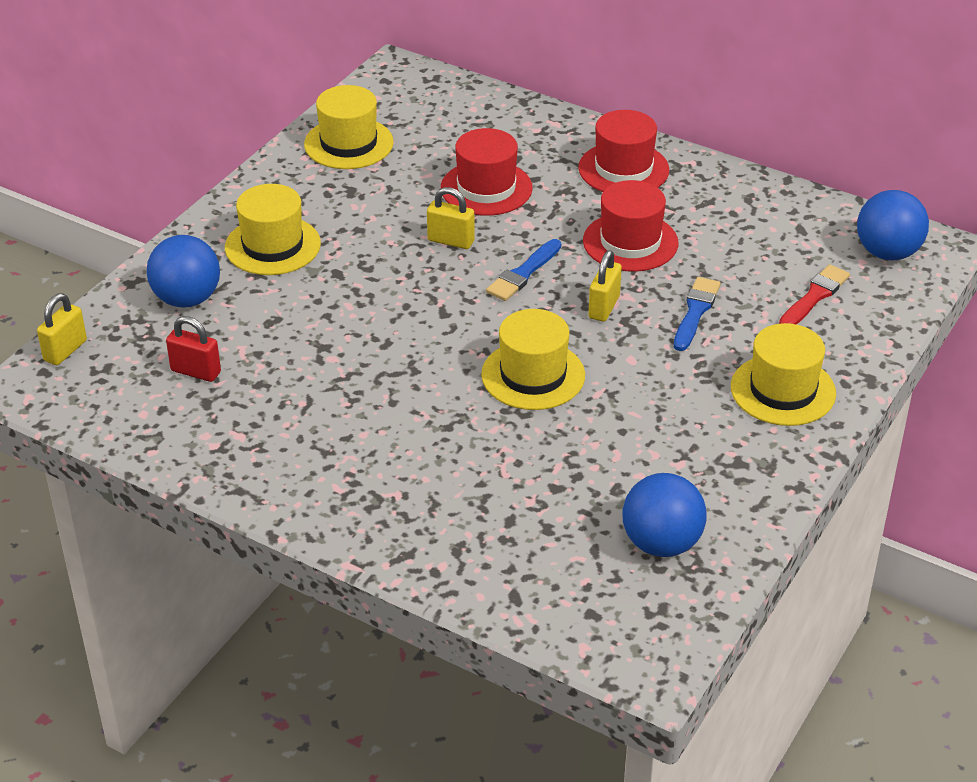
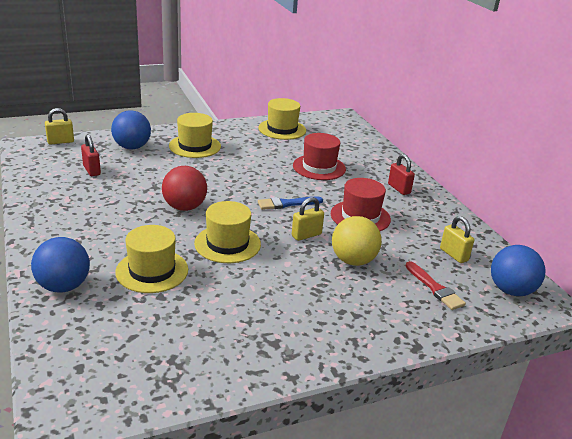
camera: 35 degrees right, 10 degrees down
yellow padlock [427,187,475,249] -> yellow padlock moved to [440,216,474,263]
red hat [578,110,669,192] -> red padlock [388,154,415,195]
blue ball [623,473,707,557] -> blue ball moved to [31,237,90,293]
blue brush [674,277,721,351] -> yellow ball [332,216,382,266]
yellow hat [731,323,836,426] -> yellow hat moved to [115,225,188,293]
red brush [779,264,850,325] -> red brush turned 75 degrees clockwise [405,261,466,310]
none -> red ball [162,166,207,211]

